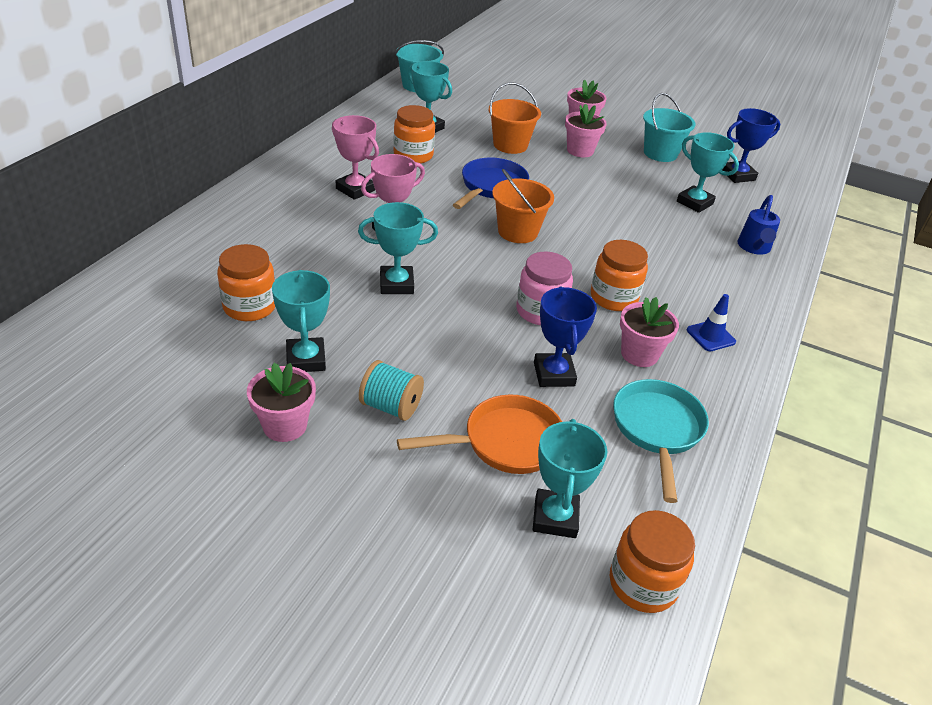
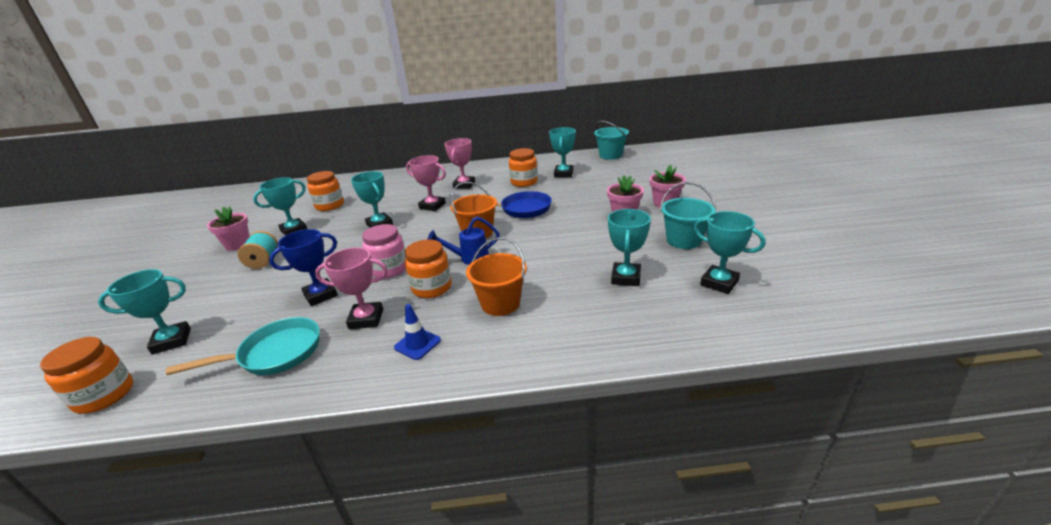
camera: 65 degrees right, 10 degrees down
orange pan [397,394,562,474] -> none
orange bucket [489,82,541,154] -> orange bucket moved to [466,237,527,316]
pink flower pot [620,297,679,367] -> pink trophy [315,247,388,330]
blue trophy [722,108,780,183] -> turquoise trophy [694,211,765,294]
blue watering can [737,195,780,255] -> blue watering can moved to [427,217,500,265]

